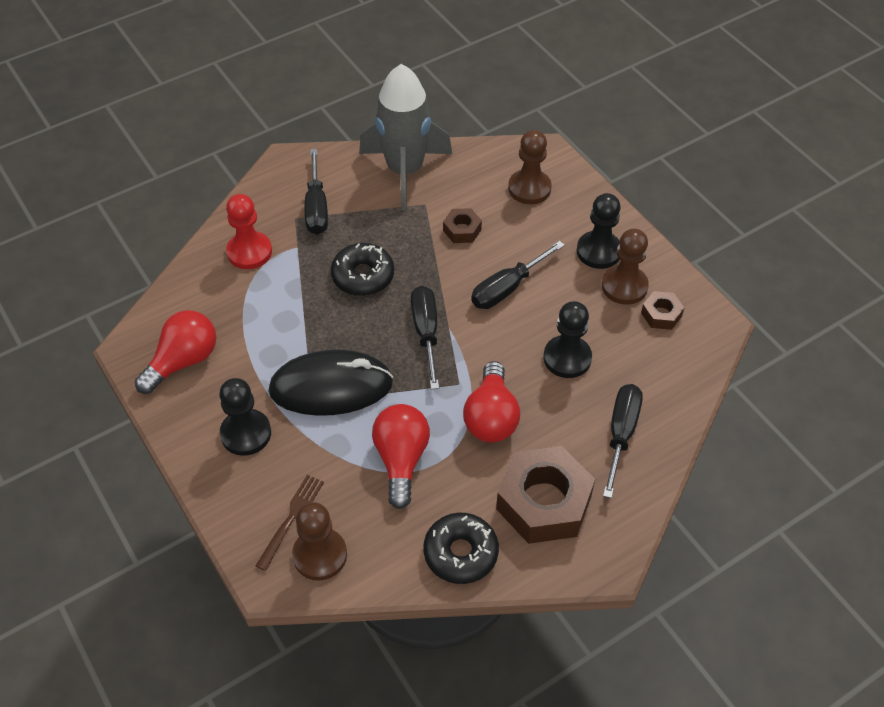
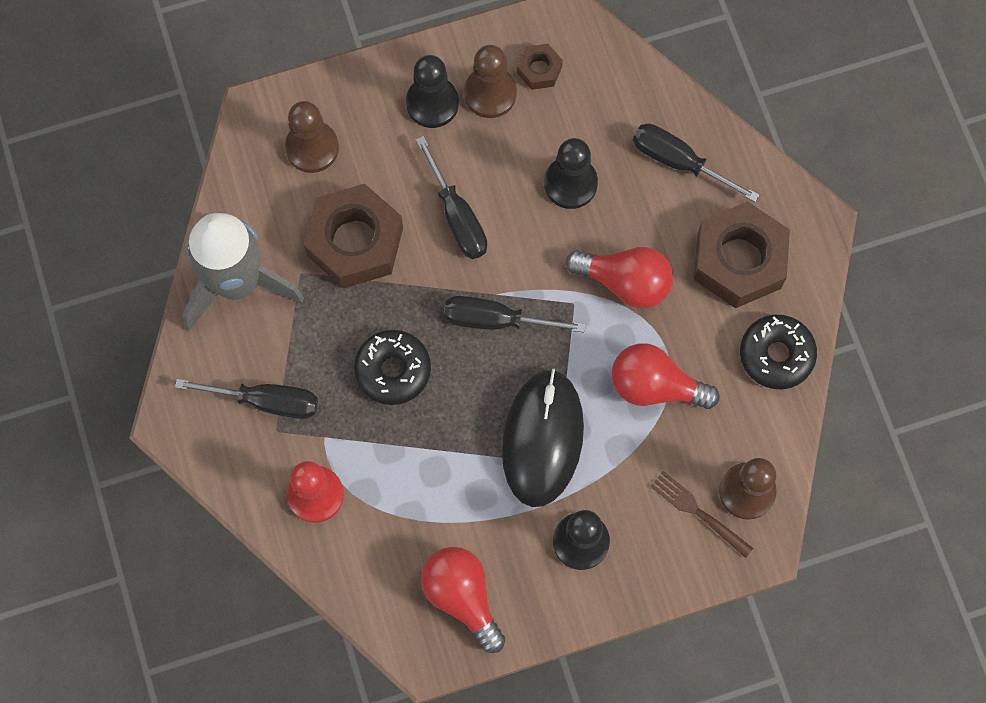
camera: 75 degrees left, 20 degrees up
brown nut [443,208,482,243] -> brown nut [303,184,403,289], size x2.13

